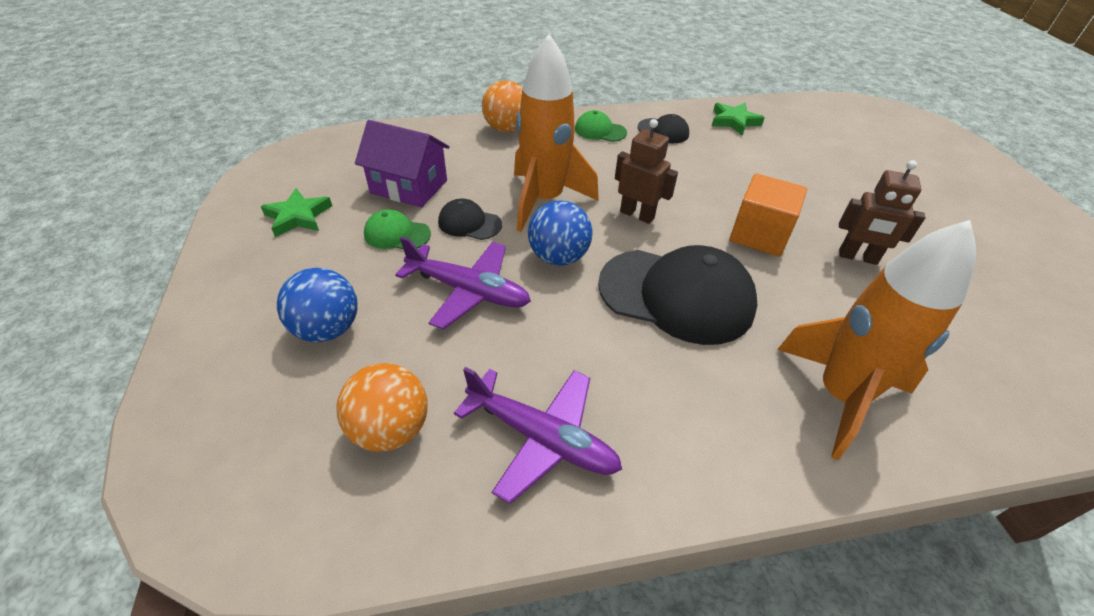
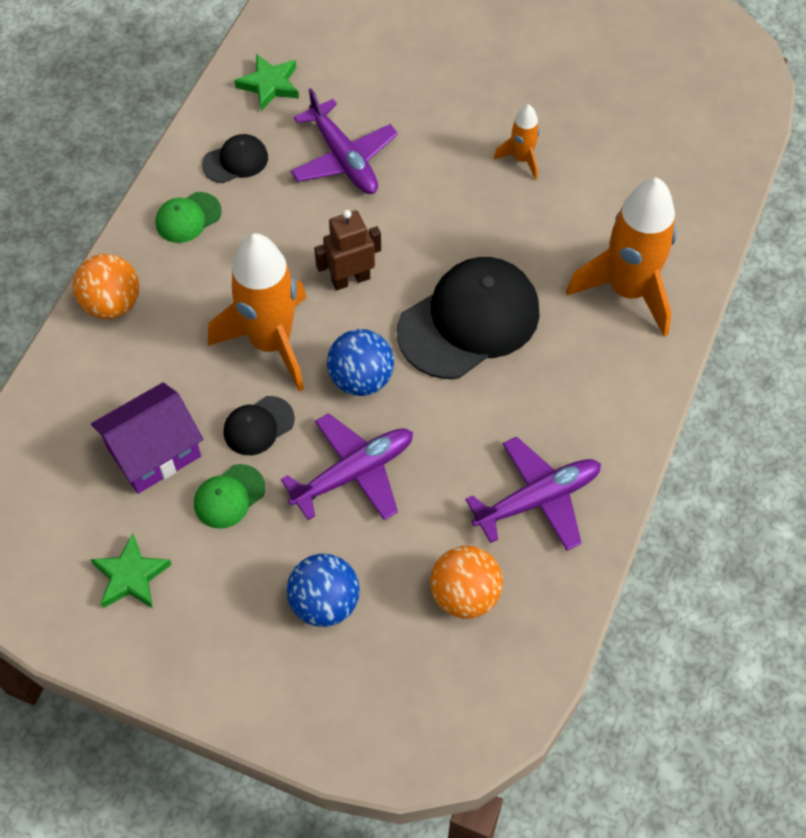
camera: 55 degrees left, 15 degrees up
orange cube [729,173,807,257] -> none
brown robot [839,160,926,265] -> orange rocket [494,104,540,180]
none -> purple plane [291,88,398,194]

